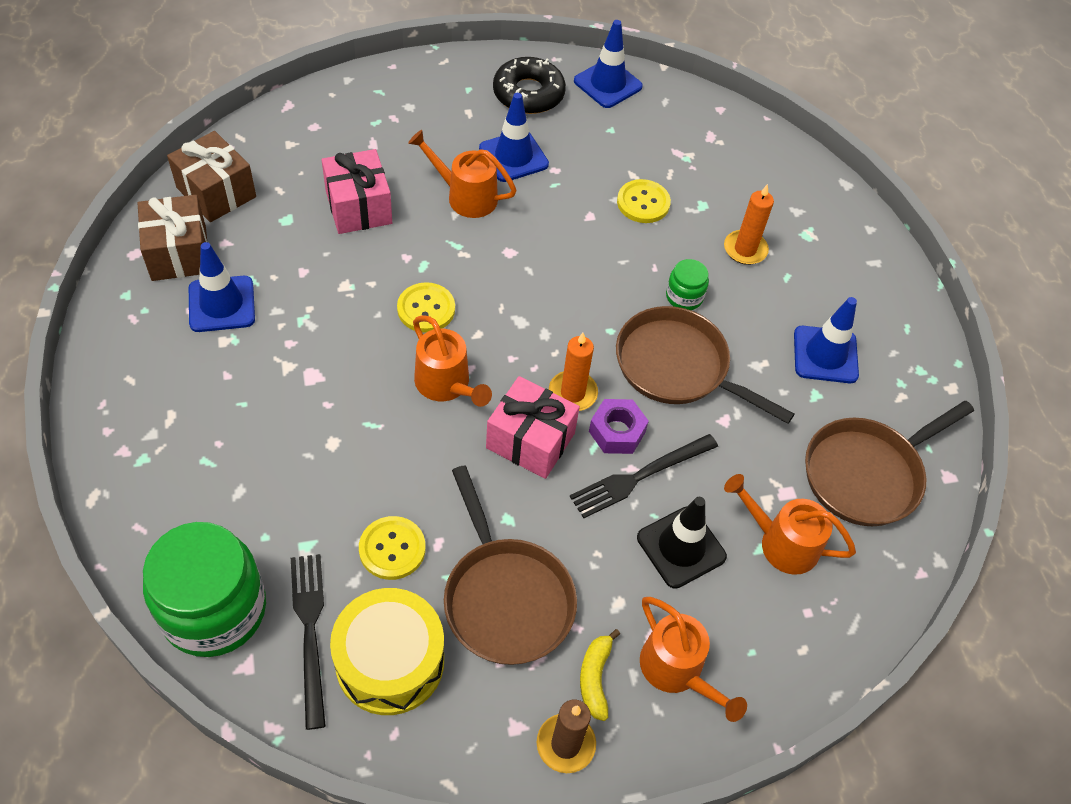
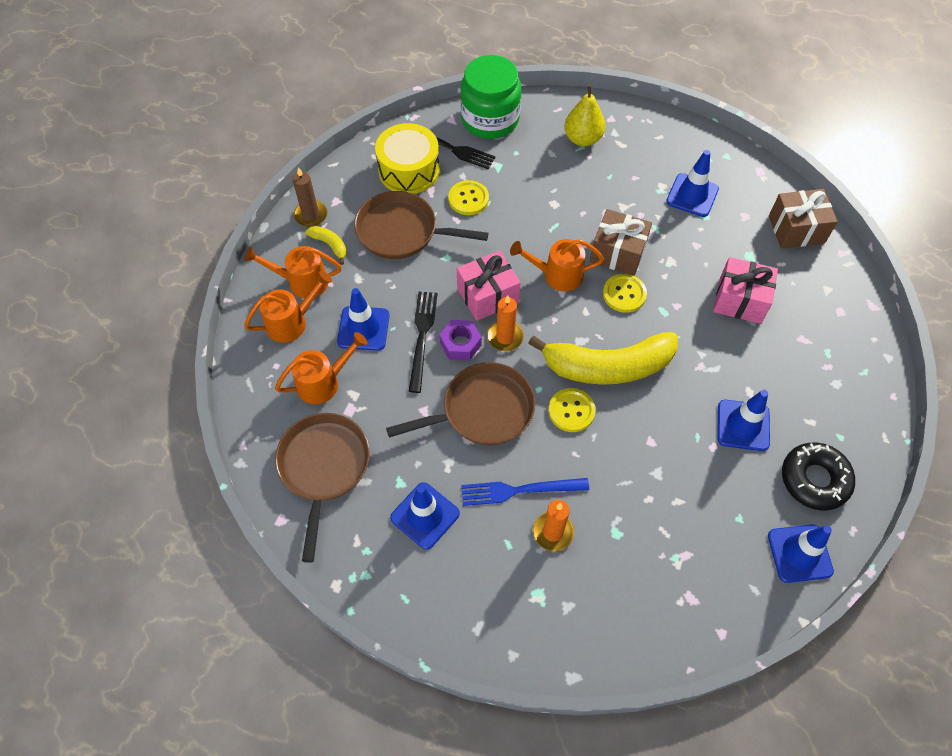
camera: 130 degrees right, 5 degrees up
brown gift [138,195,207,281] -> brown gift moved to [590,209,652,276]
orange watering can [408,130,517,218] -> orange watering can moved to [244,271,332,343]
yellow button [617,179,671,223] -> yellow button moved to [549,388,596,432]
black traffic cone [637,497,727,589] -> blue traffic cone [337,288,390,351]
green jar [666,259,709,310] -> none
none -> blue fork [461,478,589,506]
none -> yellow banana [528,332,678,385]
none -> yellow pear [564,85,606,146]

